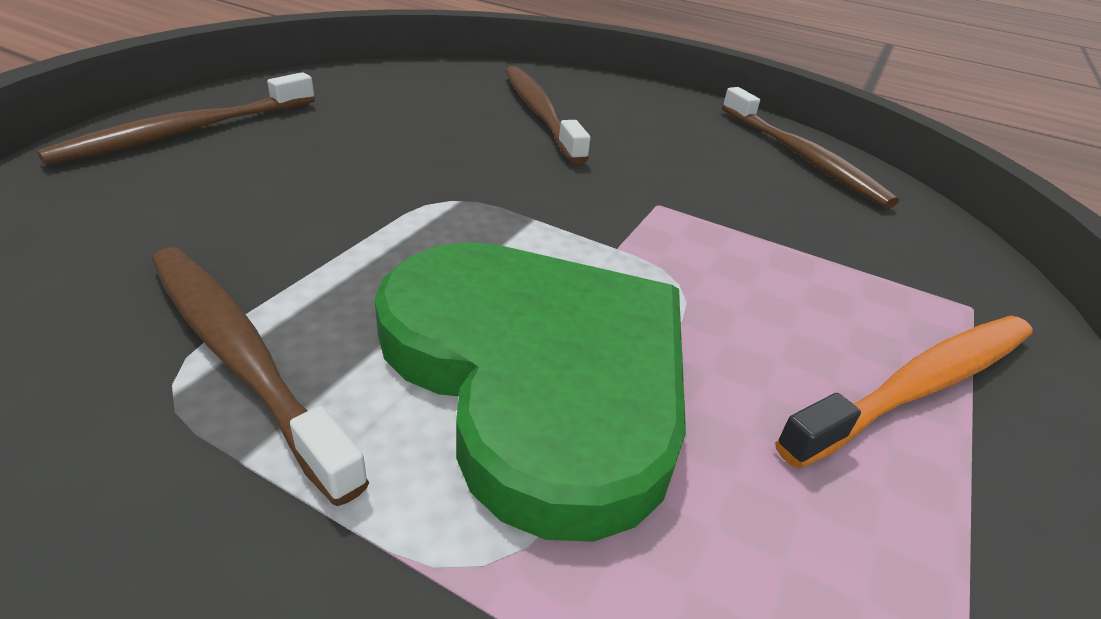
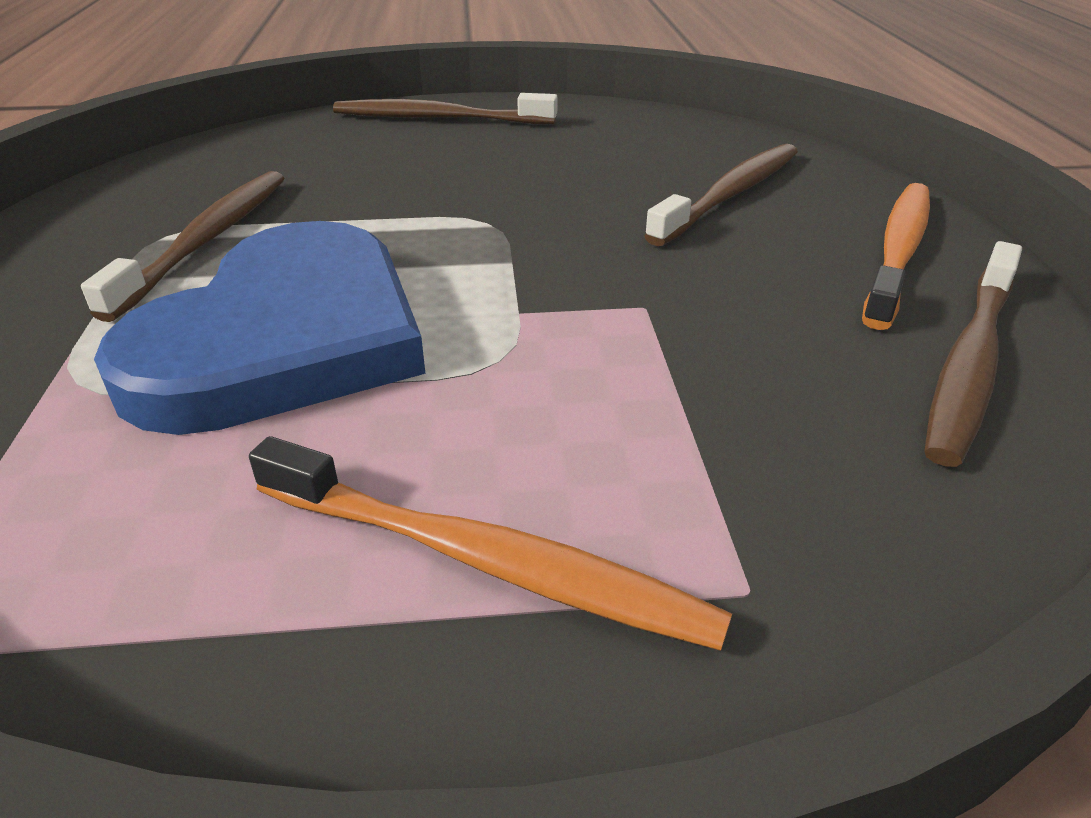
camera: 60 degrees right, 0 degrees up
green heart [375,242,686,542] -> blue heart [94,221,425,435]
none -> orange toothbrush [862,183,930,330]

